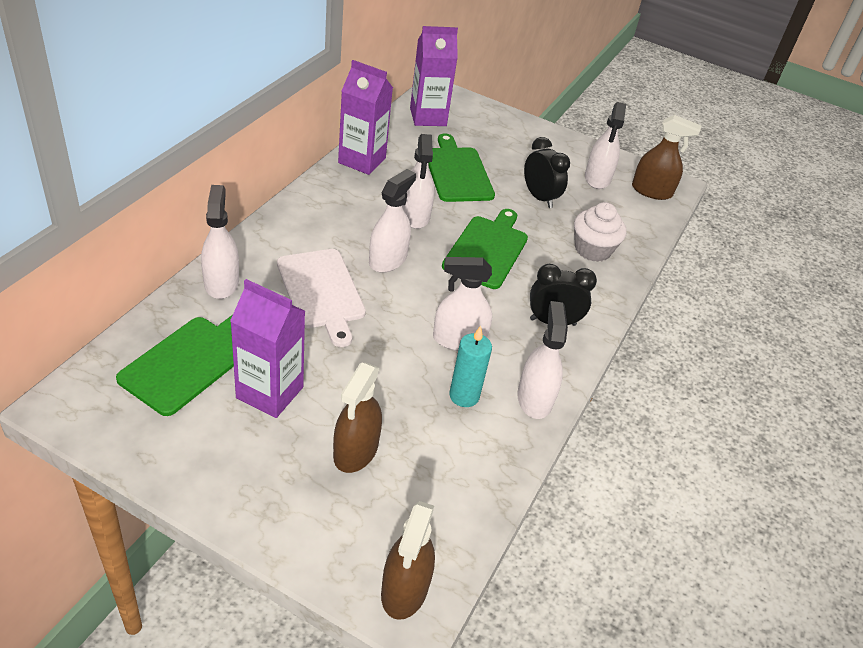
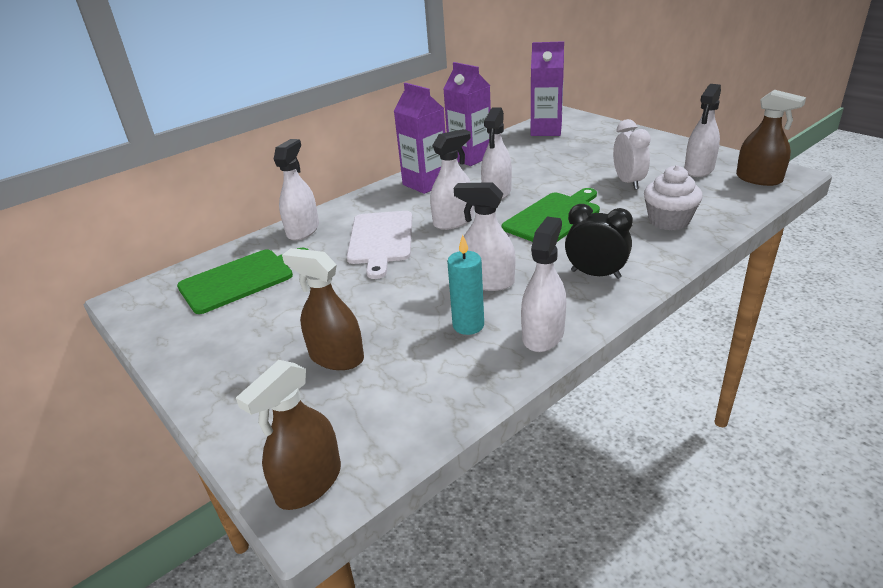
camera: 30 degrees right, 10 degrees down
purple carton [230,279,305,418] -> purple carton moved to [394,83,445,194]
brown spray bottle [333,362,382,473] -> brown spray bottle turned 75 degrees clockwise [282,248,364,370]
green cutting board [428,133,495,202] -> none
black clock [524,137,570,208] -> white clock [613,119,651,190]

